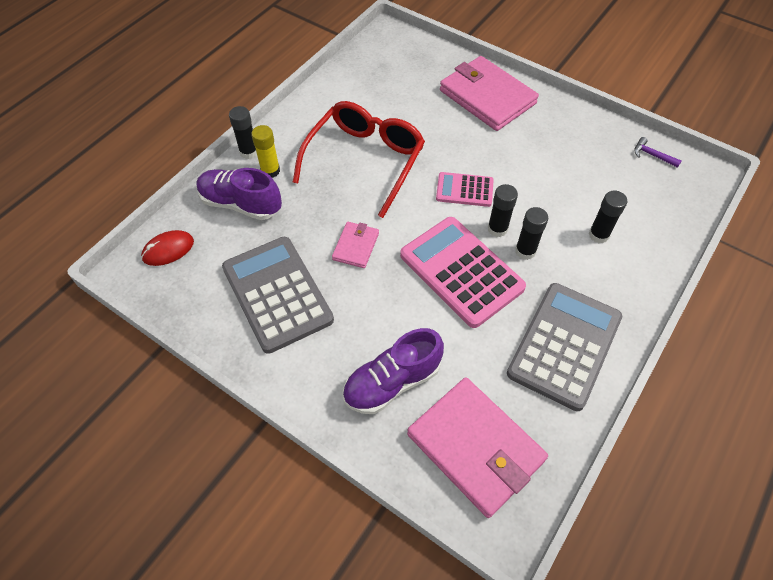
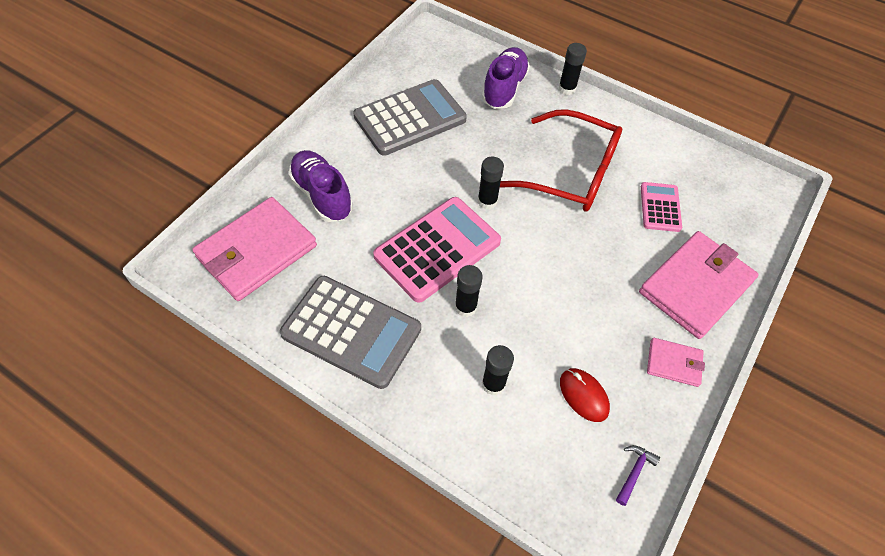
camera: 85 degrees right, 0 degrees up
red mouse [141,230,194,266] -> red mouse moved to [560,368,610,422]
yellow glue stick [251,125,280,178] -> none
pink wallet [332,222,379,268] -> pink wallet moved to [647,338,705,387]
pink calculator [436,172,494,207] -> pink calculator moved to [641,182,682,232]
black glue stick [488,184,518,237] -> black glue stick moved to [478,157,504,209]

